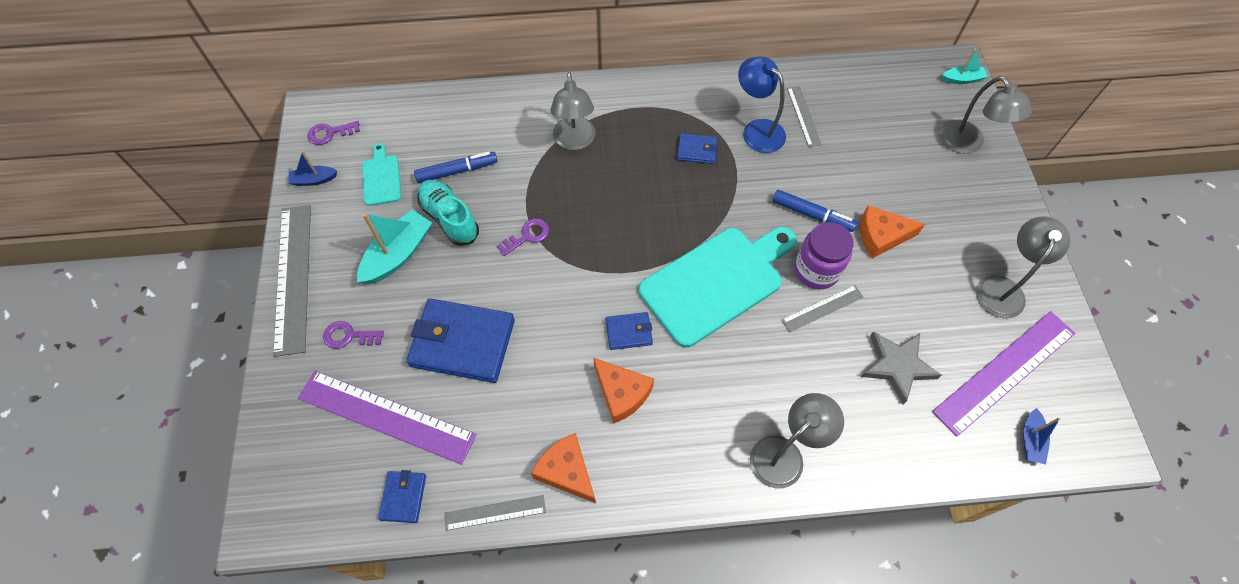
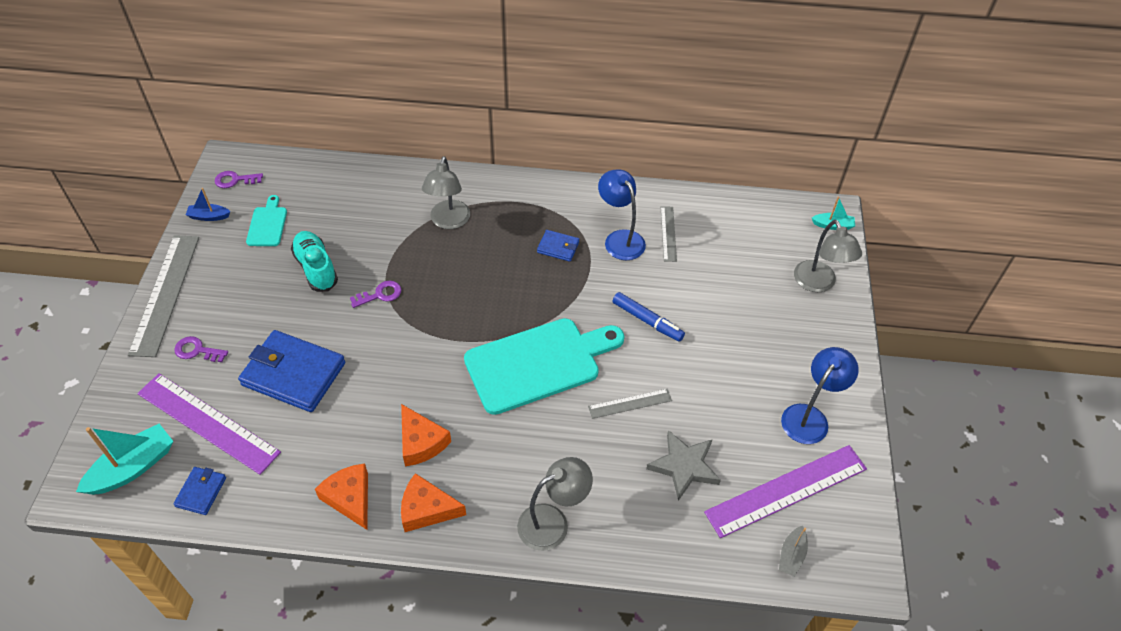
camera: 10 degrees right, 10 degrees down
turquoise boat [357,210,432,284] -> turquoise boat moved to [76,424,173,495]
blue marker [414,152,498,183] -> none
grey ruler [444,495,546,531] -> none
blue wallet [606,312,653,350] -> none
purple jar [794,222,854,289] -> none
orange cheese [860,205,925,259] -> orange cheese moved to [401,473,466,532]
grey lamp [976,216,1070,319] -> blue lamp [781,347,859,444]
blue boat [1023,408,1061,464] -> grey boat [779,526,808,577]

